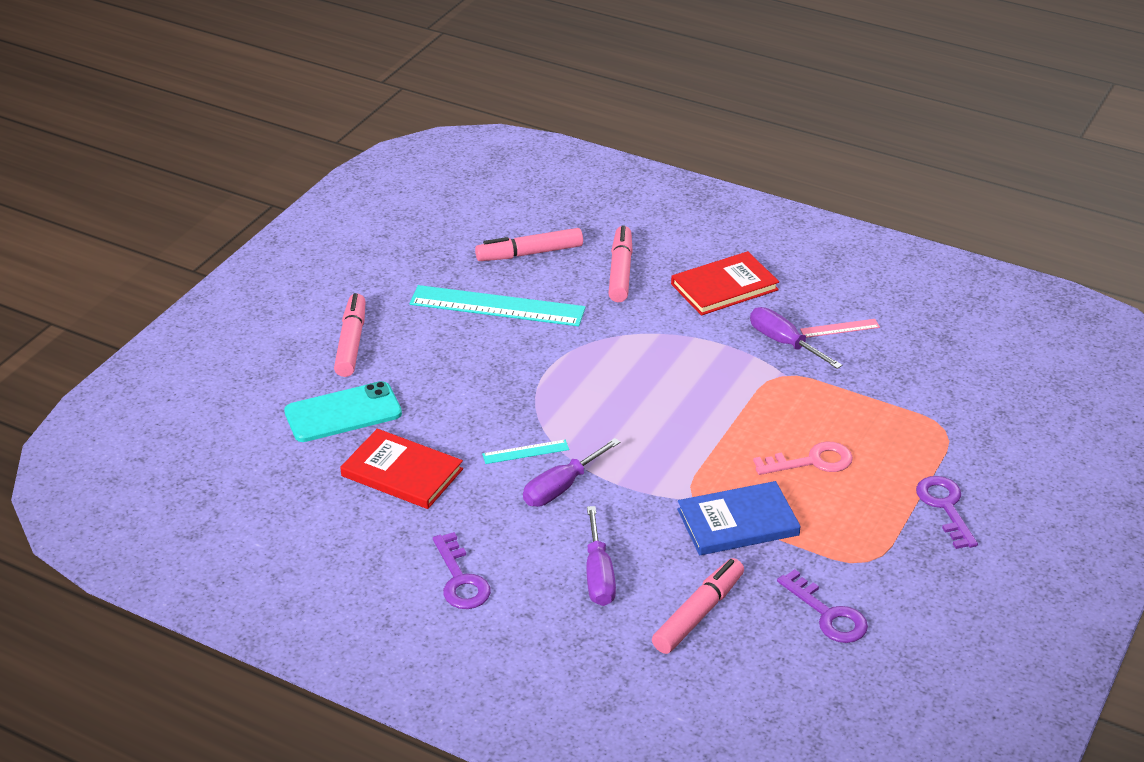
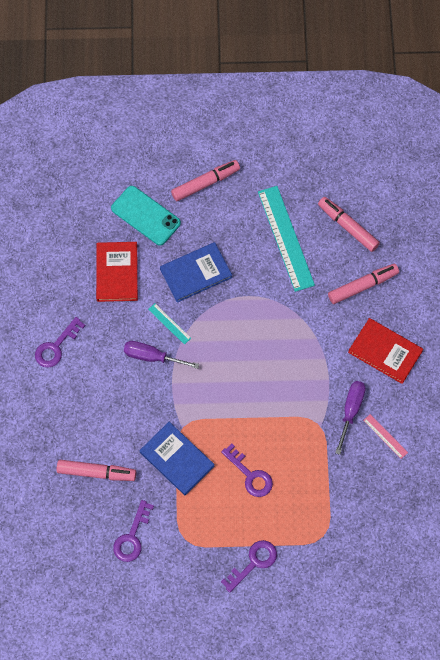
camera: 60 degrees right, 30 degrees up
purple screwdriver [587,506,616,606] -> none
pink key [753,441,853,475] -> purple key [221,443,273,497]
none -> blue book [160,242,232,303]

